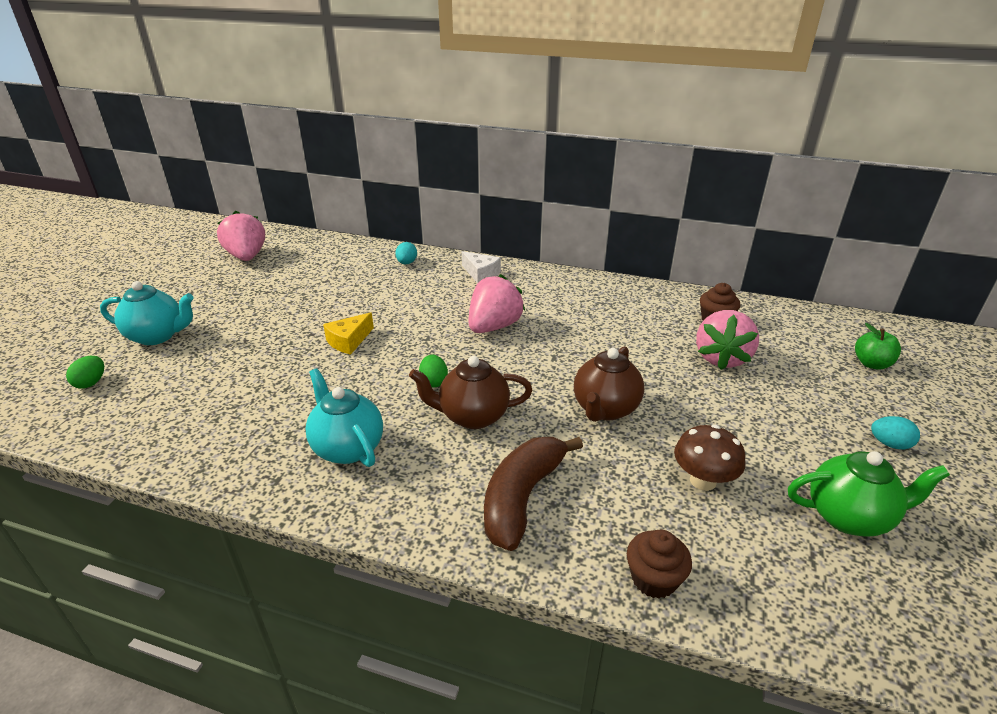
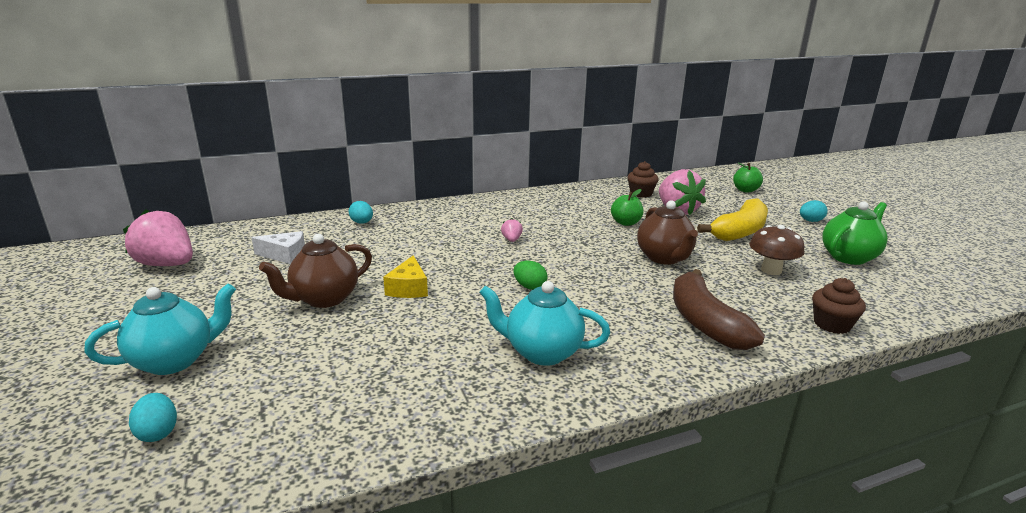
camera: 40 degrees left, 10 degrees down
green egg [66,356,104,389] -> turquoise egg [129,393,177,442]
brown teapot [409,356,533,429] -> brown teapot moved to [259,234,372,308]
white cheese [462,251,501,283] -> white cheese moved to [251,231,305,264]
pink strawberry [469,274,525,333] -> pink strawberry [501,218,523,242], size x0.43
none -> green apple [611,189,643,226]
none -> yellow banana [697,198,768,241]

